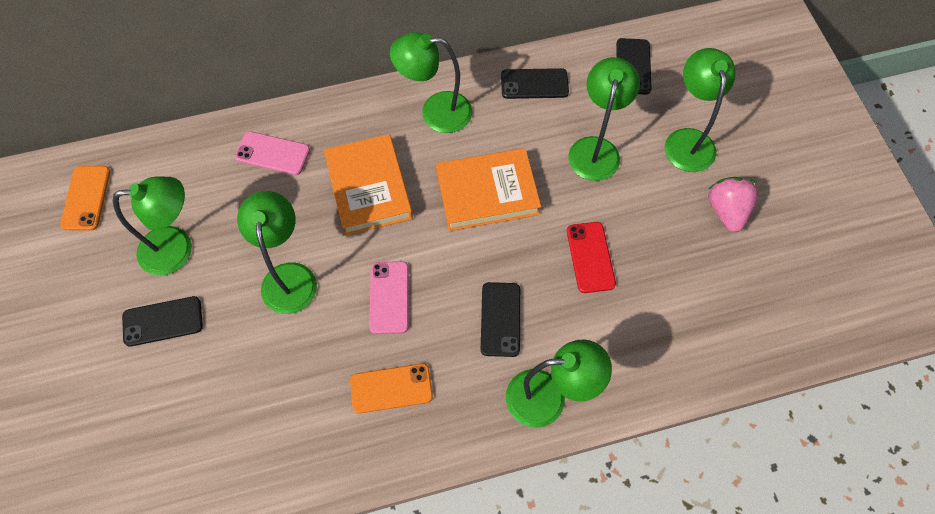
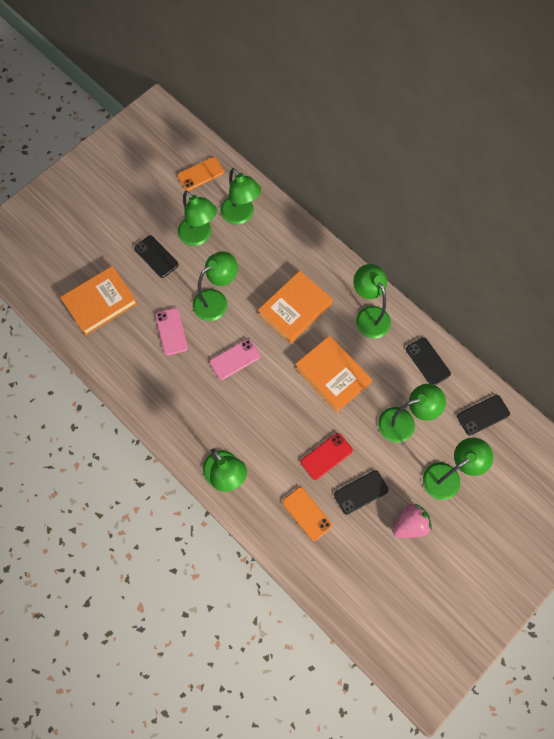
camera: 60 degrees right, 5 degrees up
pink phone [235,131,310,175] -> pink phone moved to [155,308,188,356]
orange phone [350,363,433,414] -> orange phone moved to [282,487,332,541]
black phone [481,282,520,357] -> black phone moved to [334,470,388,515]
none -> orange book [60,266,138,336]
none -> green lamp [221,168,261,225]

